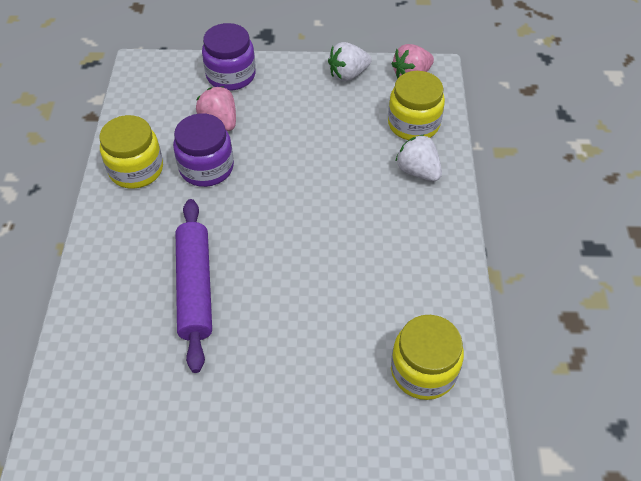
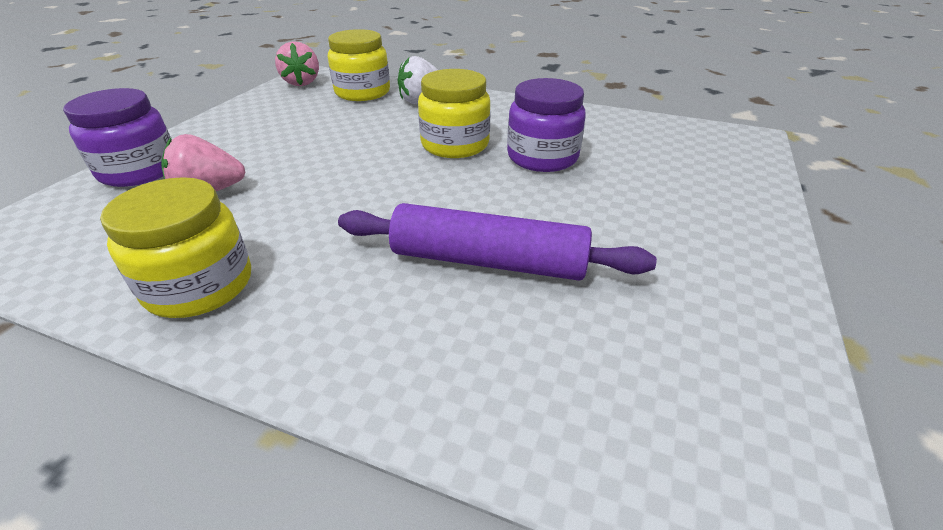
camera: 70 degrees left, 15 degrees down
purple jar [173,113,234,187] -> purple jar moved to [507,78,586,172]
white strawberry [328,42,372,81] -> none
yellow jar [391,315,464,400] -> yellow jar moved to [418,69,490,158]

